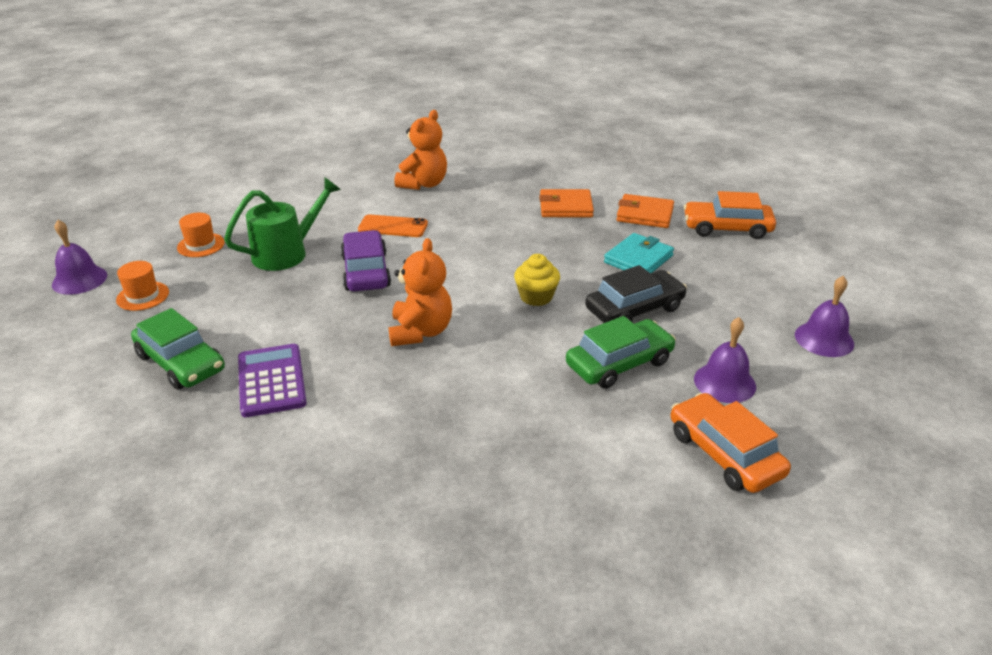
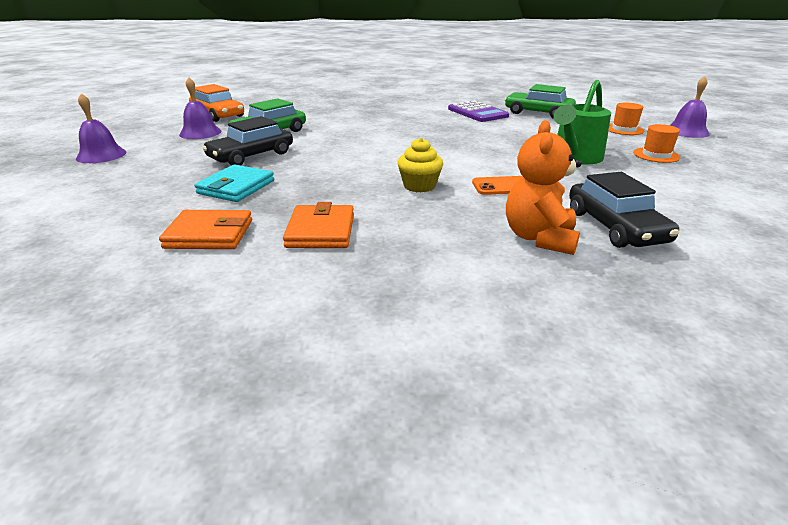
camera: 165 degrees right, 5 degrees down
purple car [341,230,391,292] -> none
orange teddy bear [389,238,452,346] -> none
yellow cupcake [514,254,560,306] -> yellow cupcake moved to [398,138,443,192]
orange wallet [539,189,594,217] -> orange wallet turned 75 degrees counterclockwise [283,202,354,248]
orange car [684,191,776,239] -> none
none -> black car [569,172,679,248]

